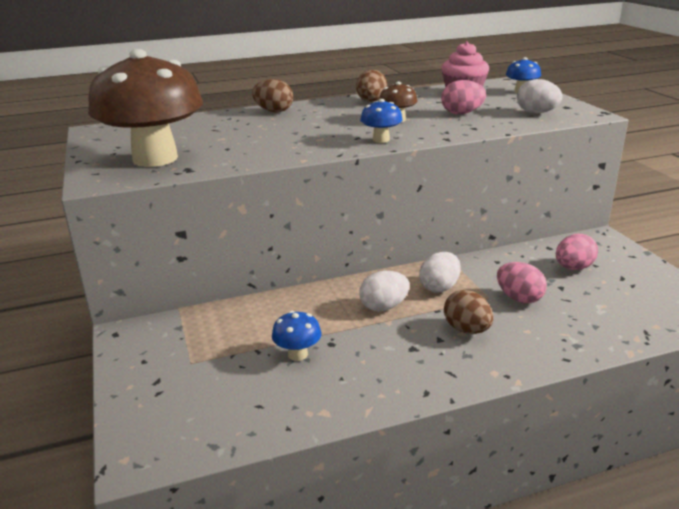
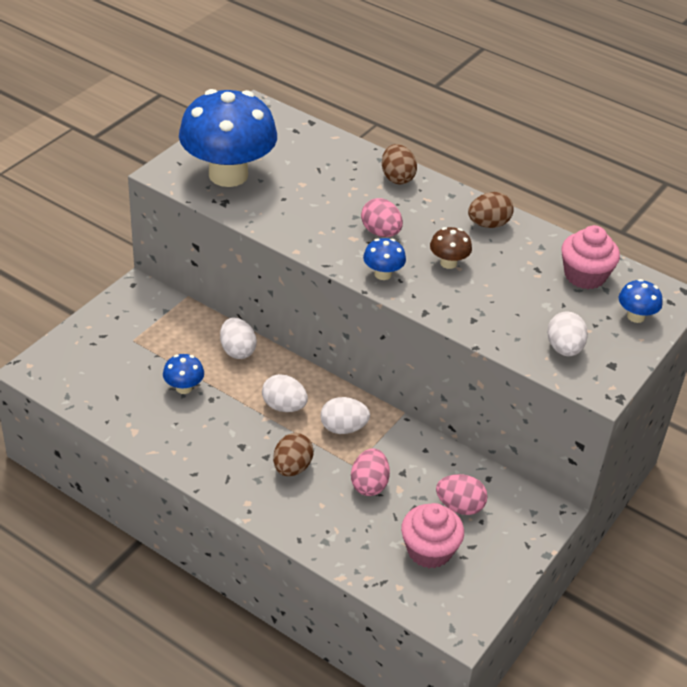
camera: 50 degrees right, 15 degrees up
brown mushroom [88,49,203,167] -> blue mushroom [179,89,277,187]
pink egg [441,80,486,114] -> pink egg moved to [361,198,403,237]
none -> white egg [220,318,257,359]
none -> pink cupcake [401,503,464,568]

